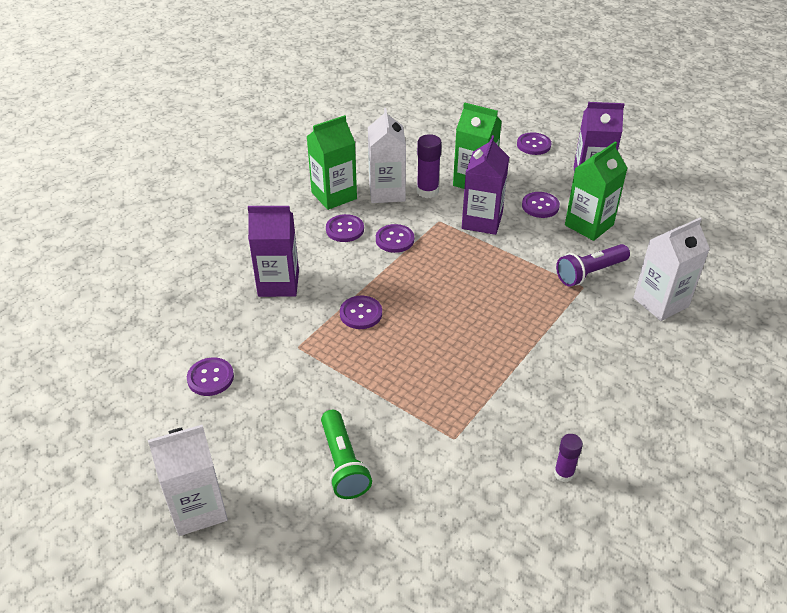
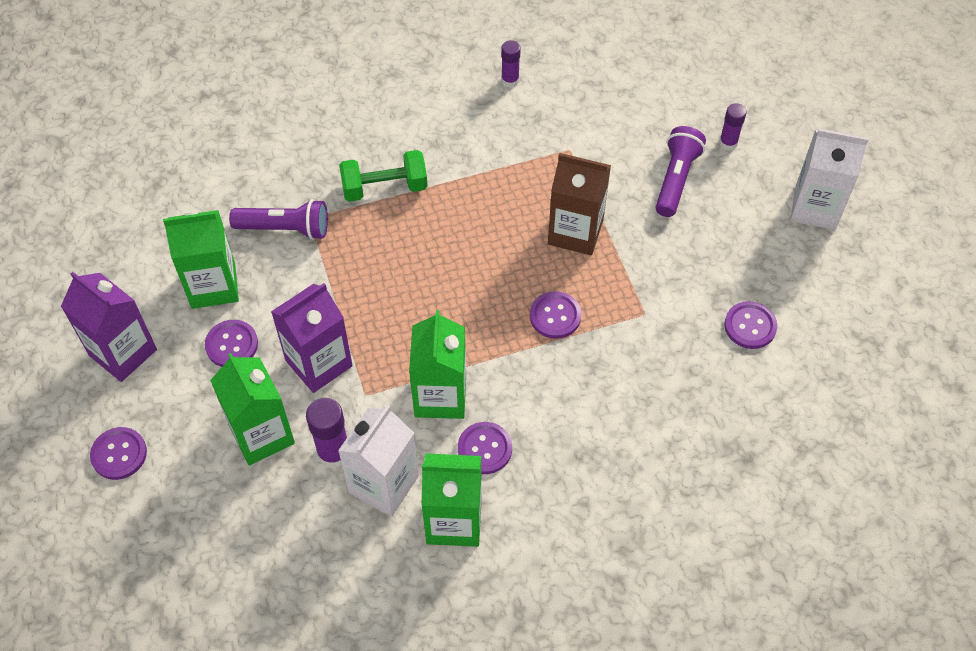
camera: 145 degrees left, 15 degrees up
purple carton [248,206,299,297] -> none
green flashlight [321,410,372,499] -> purple flashlight [655,126,706,217]
purple button [376,224,414,253] -> green carton [409,310,466,419]
white carton [634,218,710,321] -> none
none -> green dumbbell [339,150,427,202]
none -> brown carton [548,153,611,255]
none -> purple glue stick [719,103,747,151]

